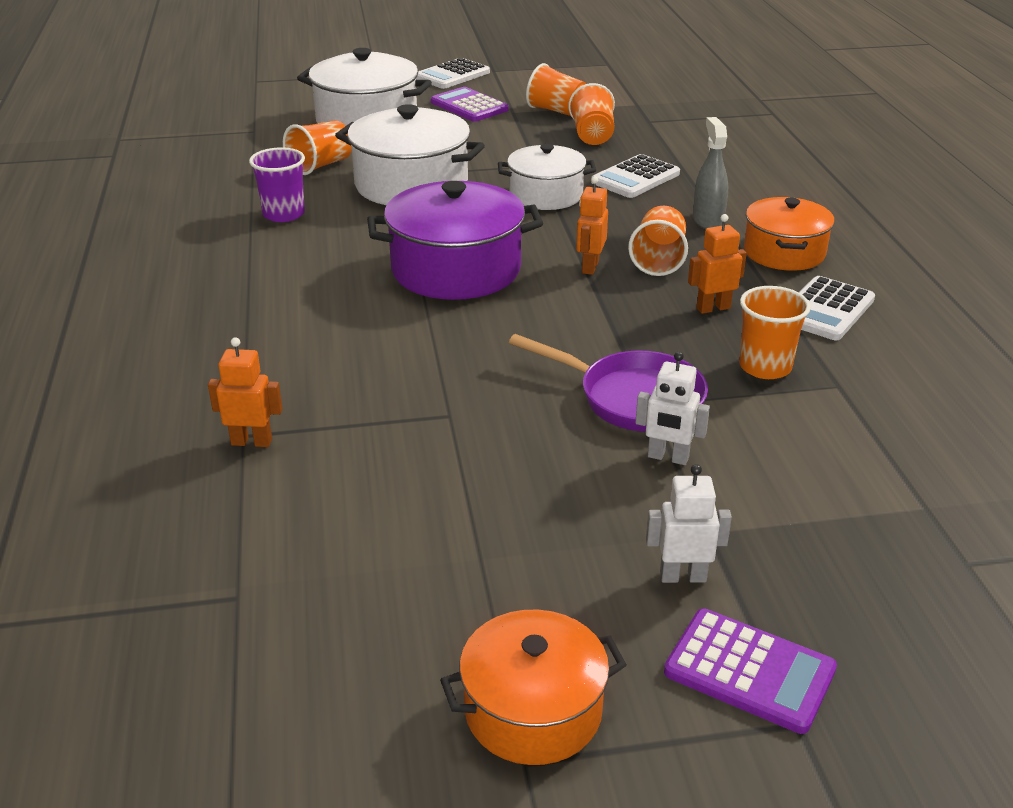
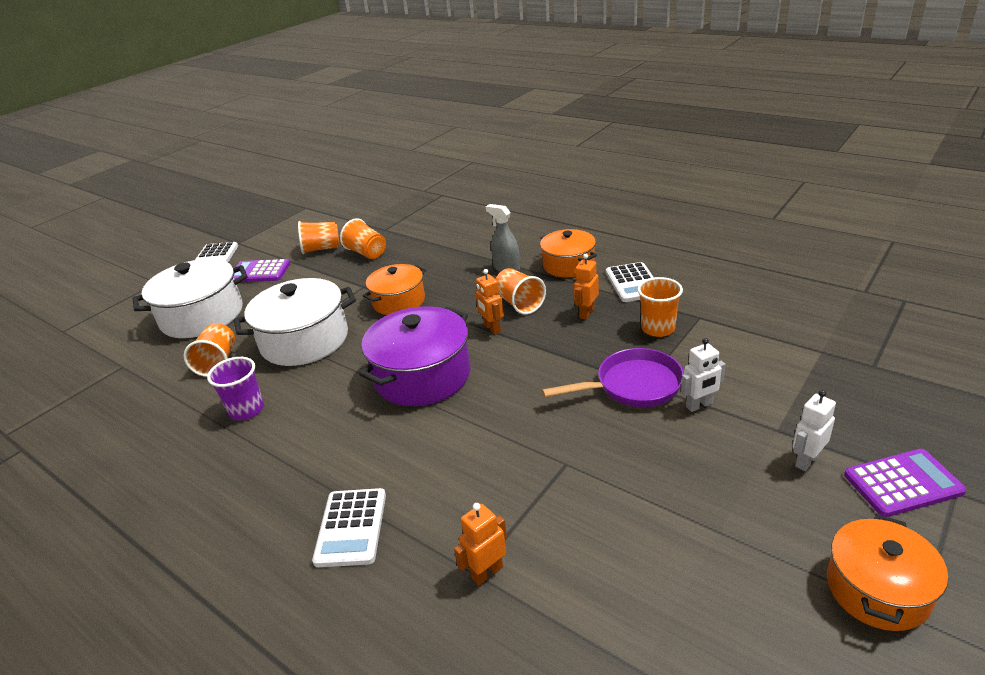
camera: 40 degrees left, 0 degrees up
white pot [498,144,596,210] -> orange pot [363,264,426,315]
white calculator [591,154,680,198] -> white calculator moved to [312,488,386,567]

